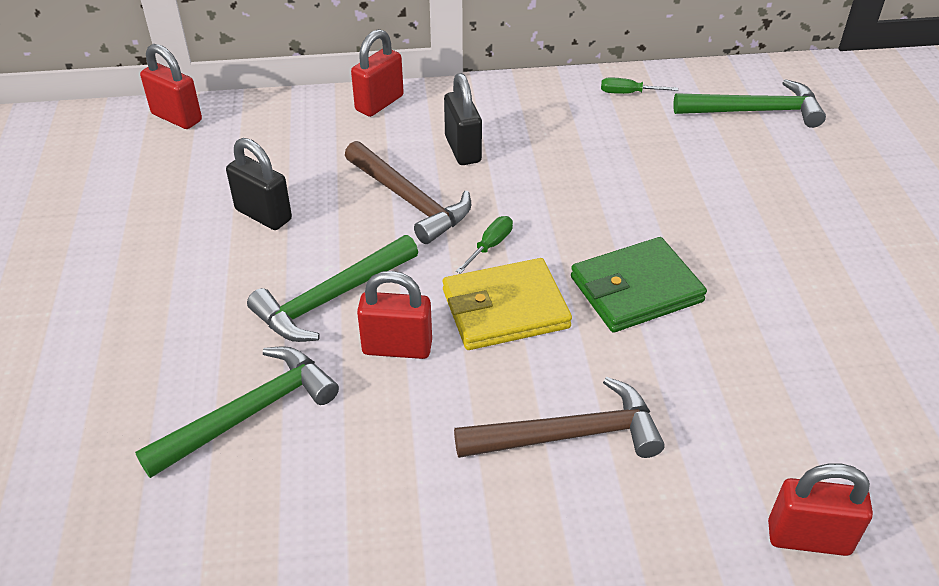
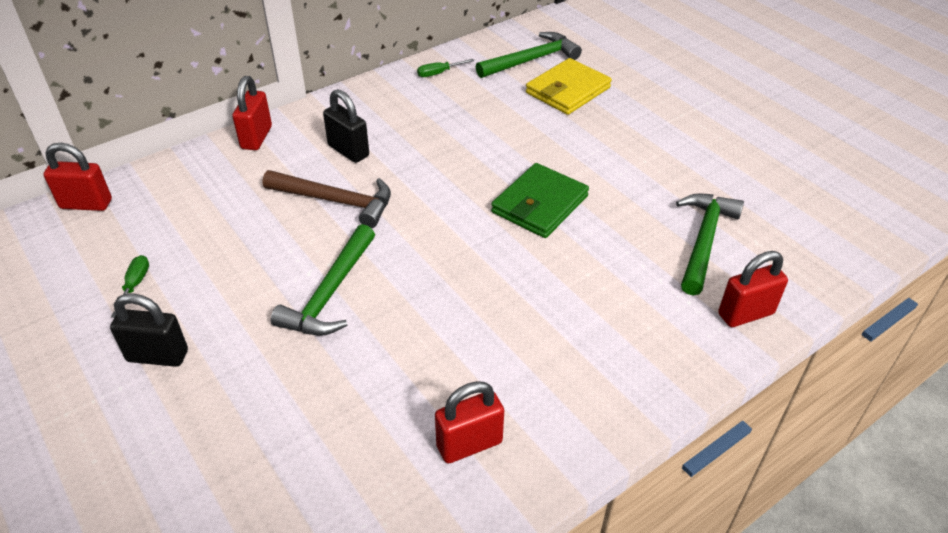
camera: 30 degrees left, 0 degrees up
green hammer [135,346,339,478] -> green hammer moved to [676,193,744,295]
black padlock [226,138,292,230] -> black padlock moved to [110,293,188,367]
red padlock [357,271,432,359] -> red padlock moved to [435,381,504,463]
yellow wallet [443,258,572,350] -> yellow wallet moved to [526,58,612,115]
brown hammer [454,377,665,458] -> none
green screwdriver [456,216,513,274] -> green screwdriver moved to [111,255,149,318]

